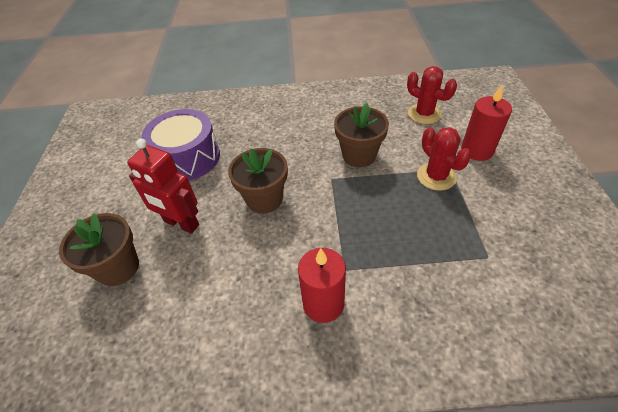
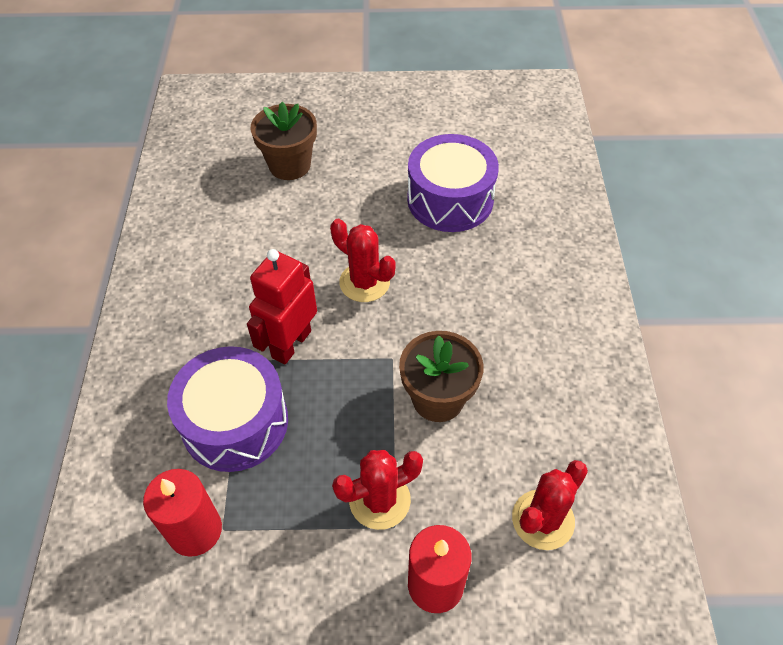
camera: 90 degrees right, 5 degrees up
red robot [127,139,199,234] -> red robot moved to [247,249,317,365]
brown flower pot [228,148,288,214] -> red cactus [330,219,395,302]
red candle [298,248,346,323] -> red candle moved to [143,469,222,557]
none -> purple drum [167,346,288,472]

